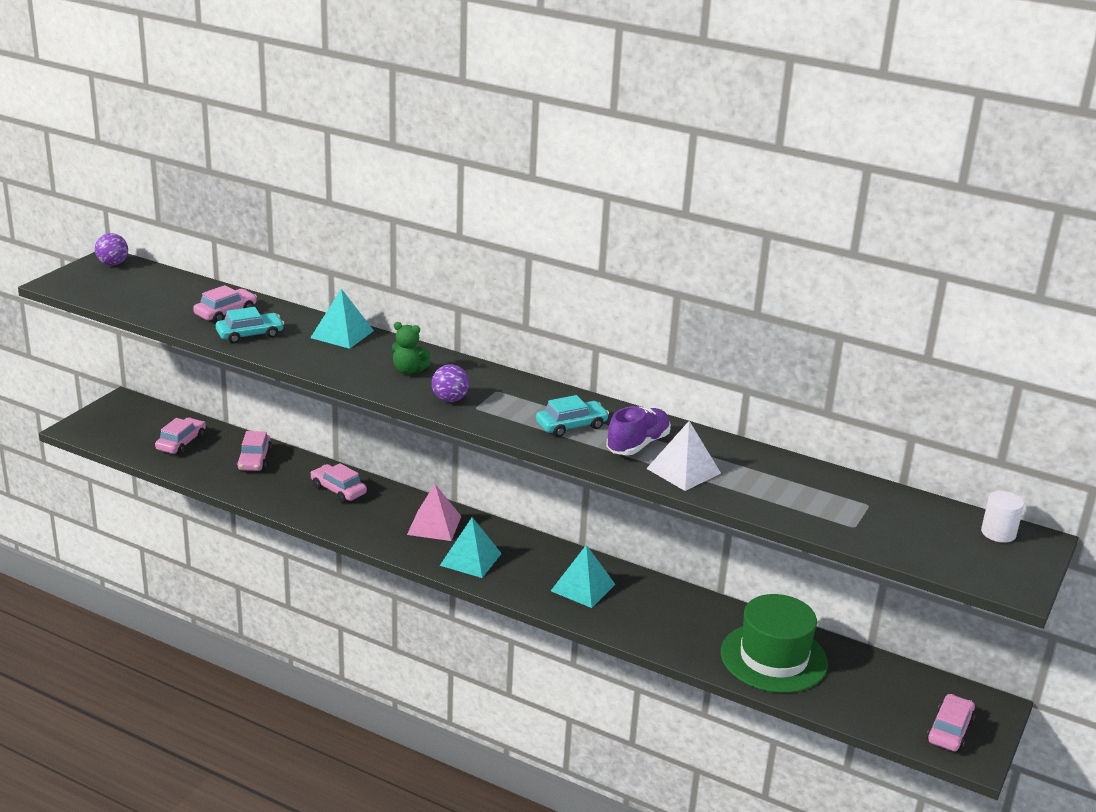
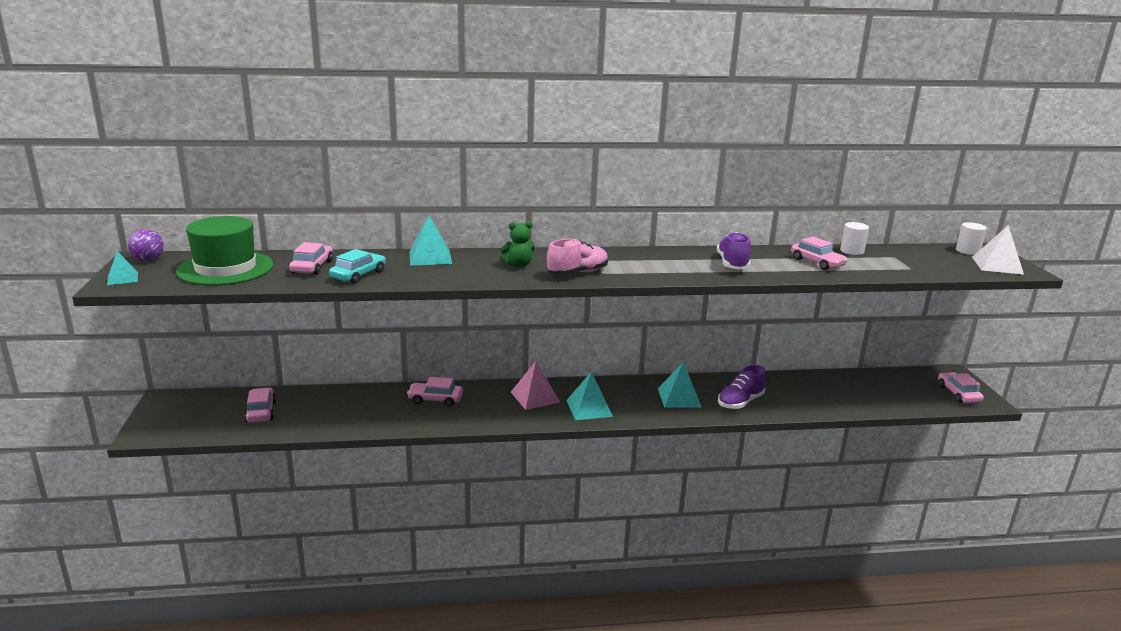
camera: 35 degrees left, 5 degrees down
pink car [236,431,272,471] -> pink car moved to [791,237,848,270]
purple ball [432,364,469,402] -> pink shoe [546,239,608,275]
turquoise car [536,395,609,437] -> none
white pyramid [646,421,721,491] -> white pyramid moved to [972,225,1024,275]
green hat [721,594,828,693] -> green hat moved to [176,216,273,286]
none -> turquoise pyramid [107,251,138,285]
none -> purple shoe [718,365,766,409]
none -> white cylinder [840,222,869,255]

